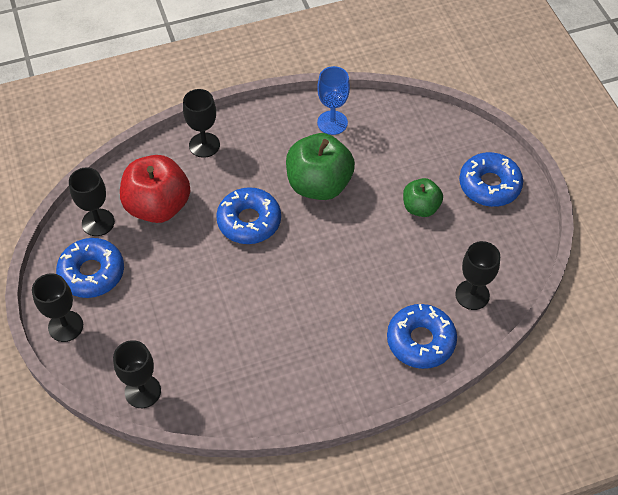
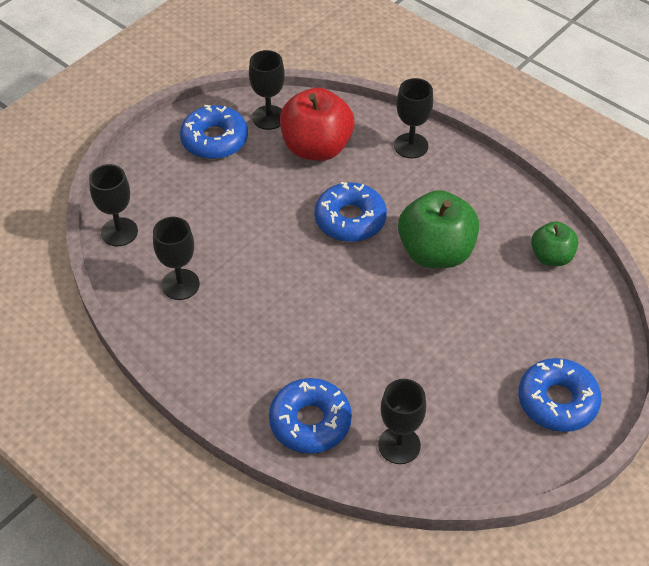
camera: 60 degrees right, 5 degrees down
black goblet [32,273,83,342] -> black goblet moved to [153,217,200,300]
blue goblet [317,66,350,135] -> none
green apple [403,178,443,217] -> green apple moved to [531,221,579,266]

